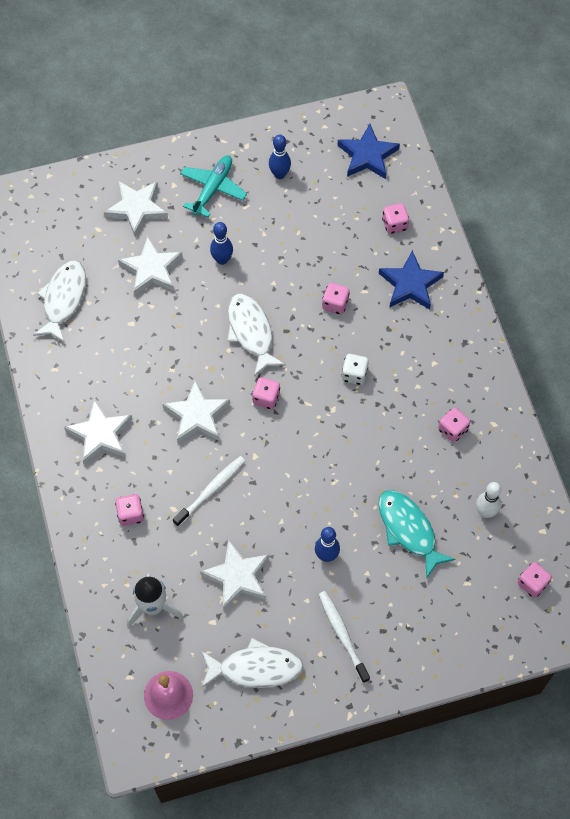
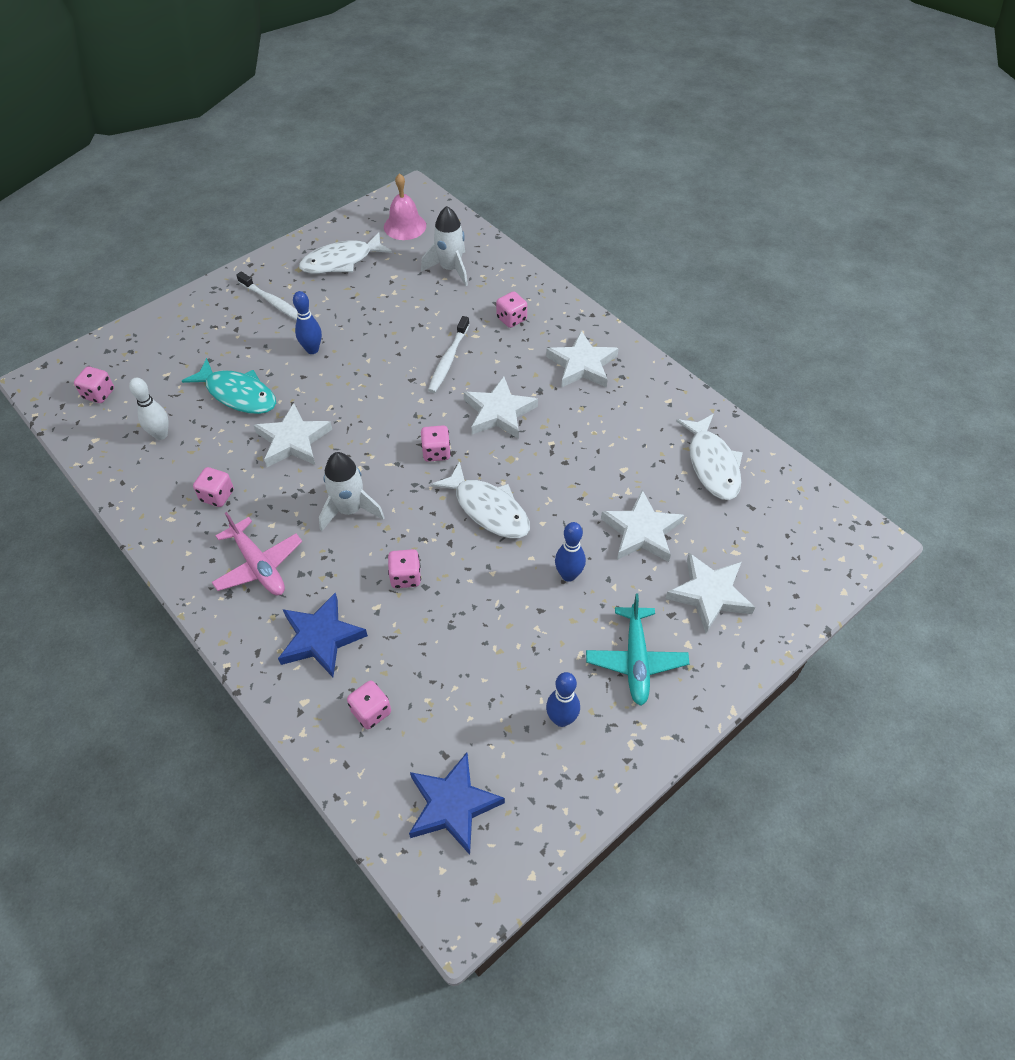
camera: 155 degrees right, 10 degrees down
white star [200,540,269,610] -> white star moved to [253,403,332,467]
white dice [341,354,369,385] -> white rocket [319,452,385,531]
none -> pink plane [212,512,302,595]

